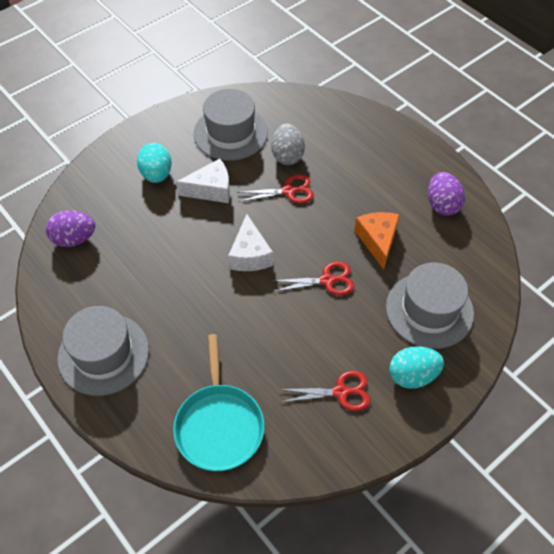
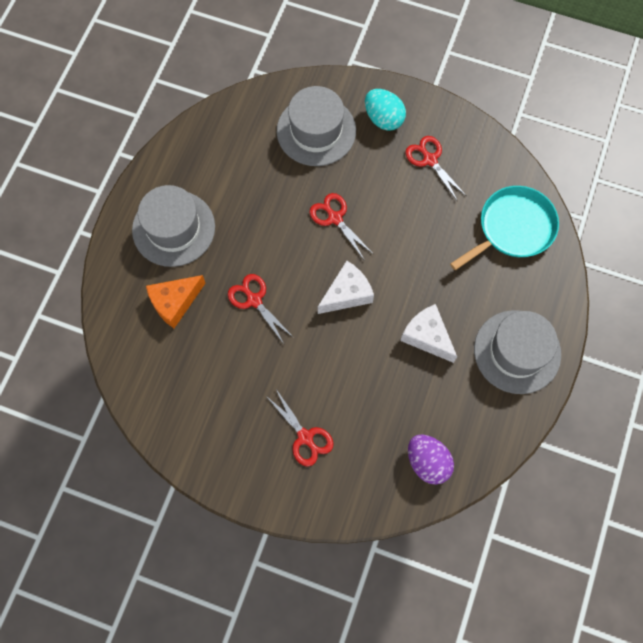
camera: 120 degrees left, 15 degrees up
turquoise egg [137,143,172,183] -> red scissors [265,389,333,467]
white cheese [176,159,230,203] -> white cheese moved to [400,304,457,363]
grey hat [194,89,268,161] -> grey hat moved to [132,185,215,267]
grey egg [271,124,305,165] -> none
orange cheese [354,212,400,269] -> orange cheese moved to [146,275,206,328]
purple egg [428,172,465,216] -> none

